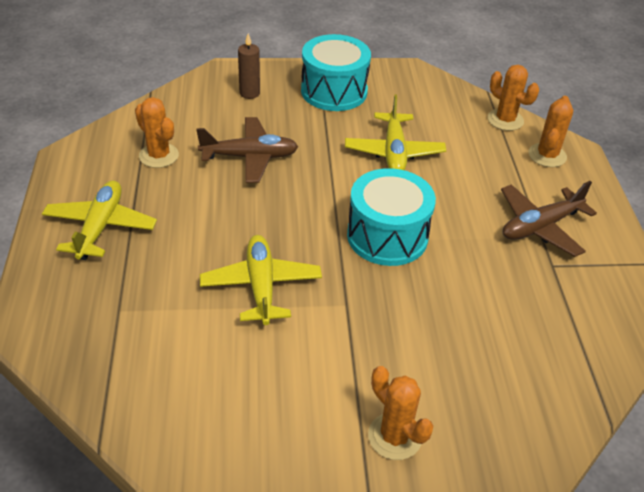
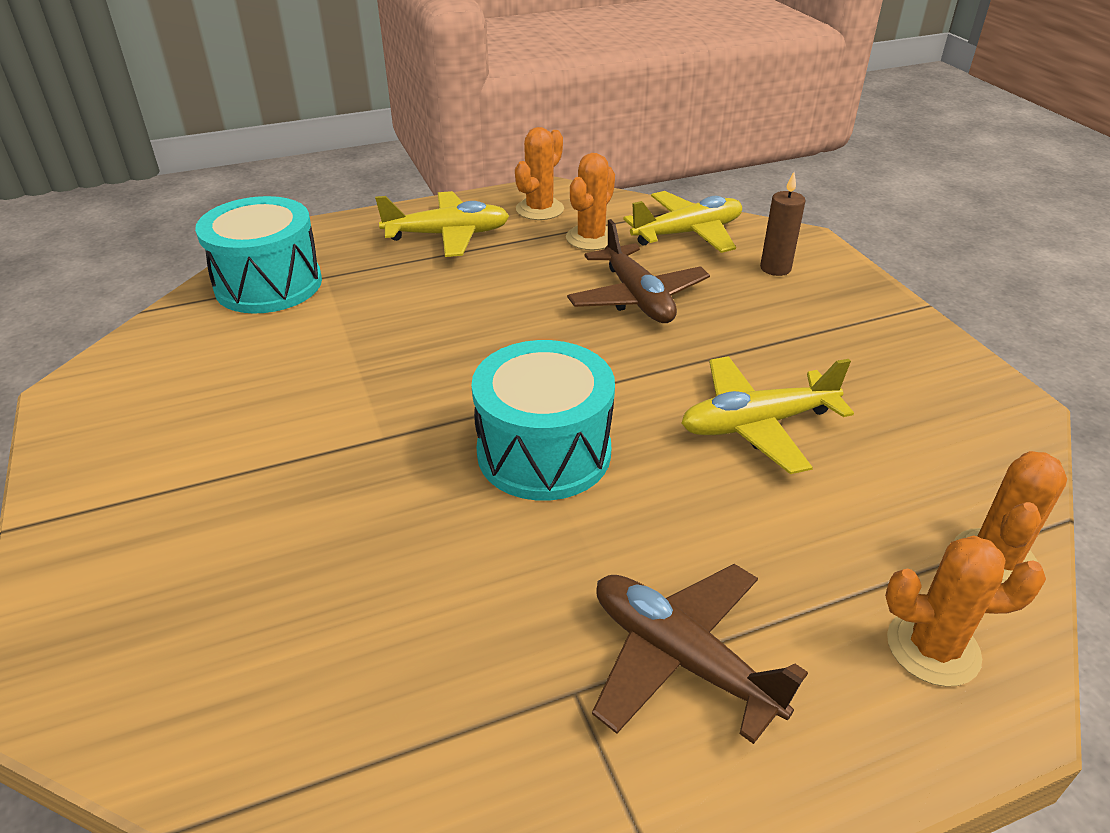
camera: 75 degrees right, 5 degrees down
yellow plane [200,235,322,325] -> yellow plane moved to [623,191,742,253]
turquoise drum [301,34,371,111] -> turquoise drum moved to [195,196,322,314]
orange cactus [368,366,433,460] -> orange cactus moved to [515,127,564,220]

